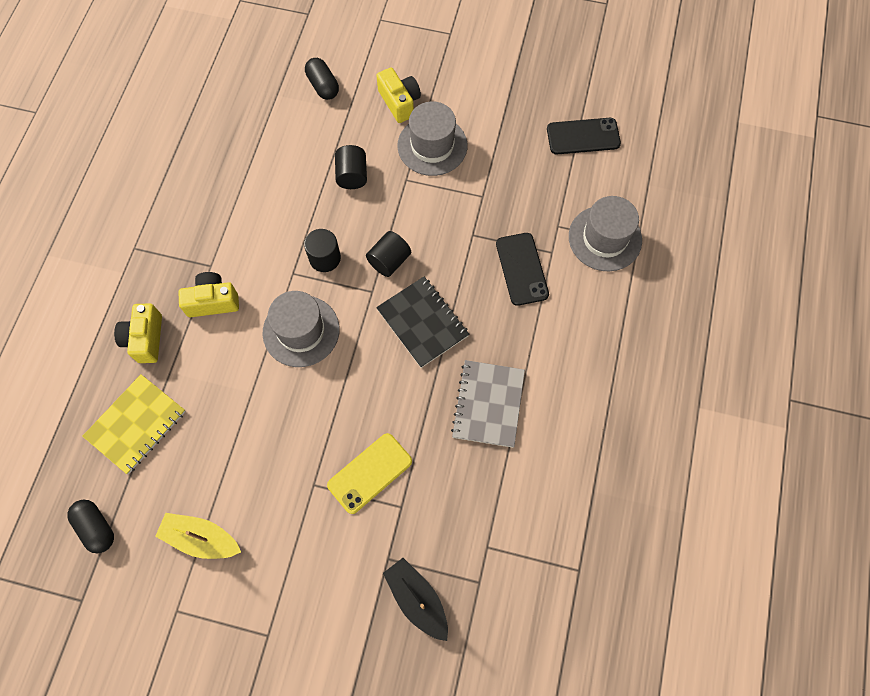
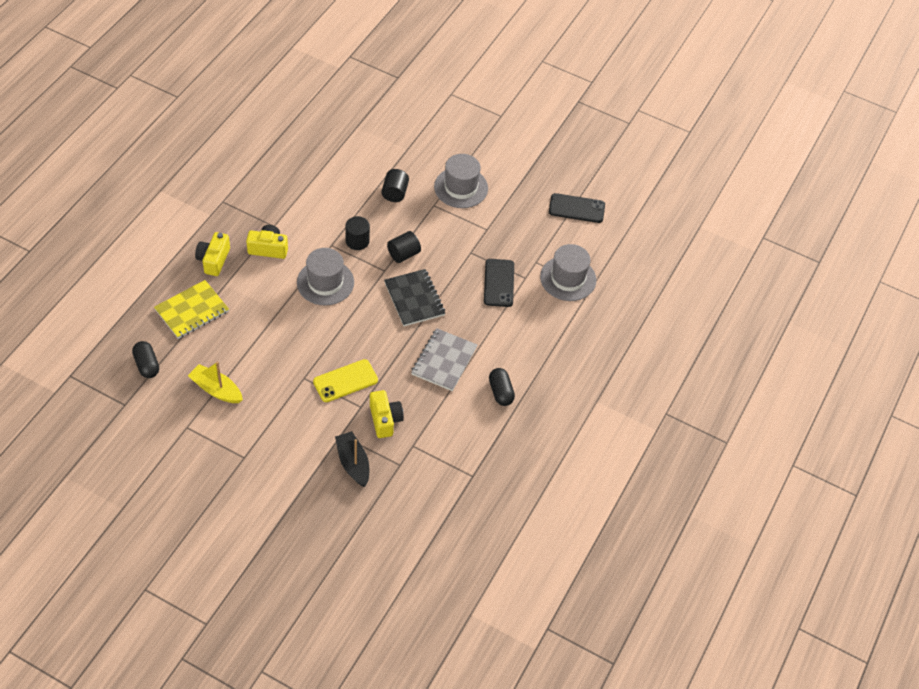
camera: 10 degrees right, 15 degrees down
black capsule [305,58,339,100] -> black capsule moved to [489,368,515,406]
yellow camera [376,67,421,123] -> yellow camera moved to [370,390,404,438]

